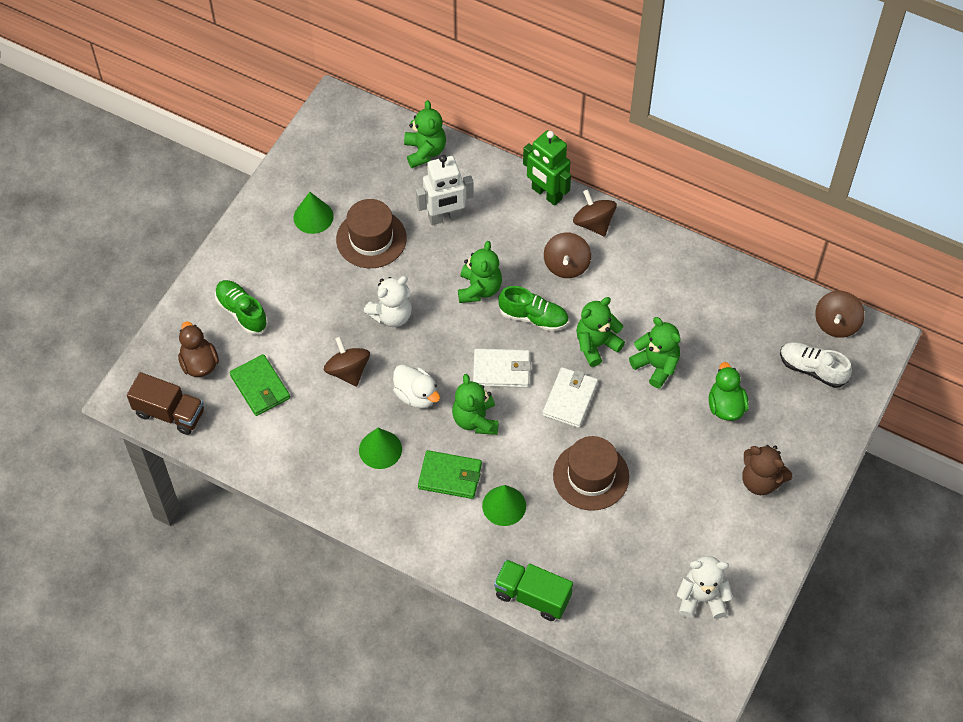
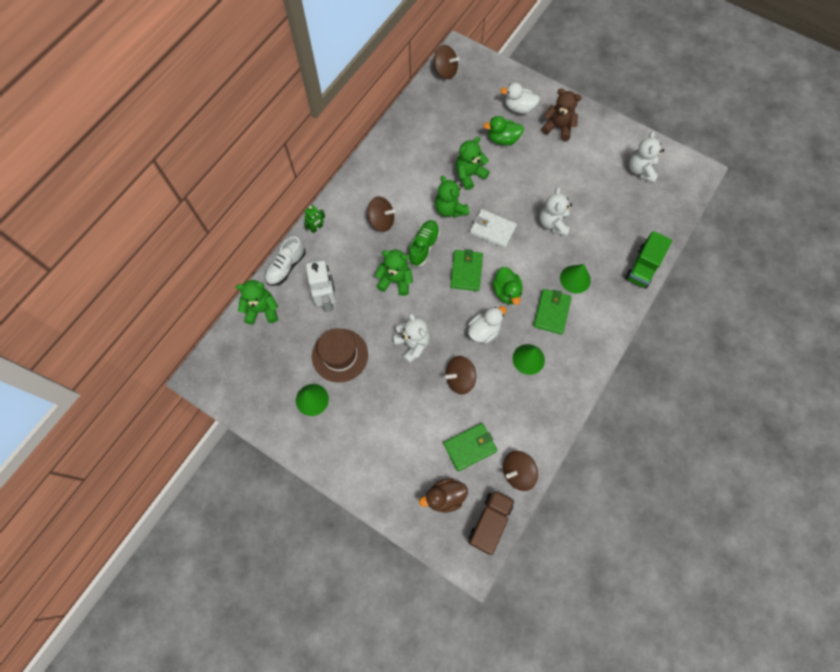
camera: 85 degrees left, 10 degrees up
green shoe [215,280,268,335] -> none
green teddy bear [452,374,499,435] -> green duck [493,267,523,305]
white wallet [473,349,531,388] -> green wallet [450,249,483,291]
green robot [523,130,571,206] -> green robot [304,205,325,233], size x0.53
brown hat [553,436,629,511] -> white teddy bear [539,187,572,236]
brown spinning top [573,189,617,237] -> brown spinning top moved to [503,451,538,491]
brown teddy bear [743,445,793,495] -> brown teddy bear turned 105 degrees counterclockwise [541,88,582,141]
white shoe [780,342,852,388] -> white shoe moved to [265,236,306,286]
none -> white duck [500,82,540,114]

